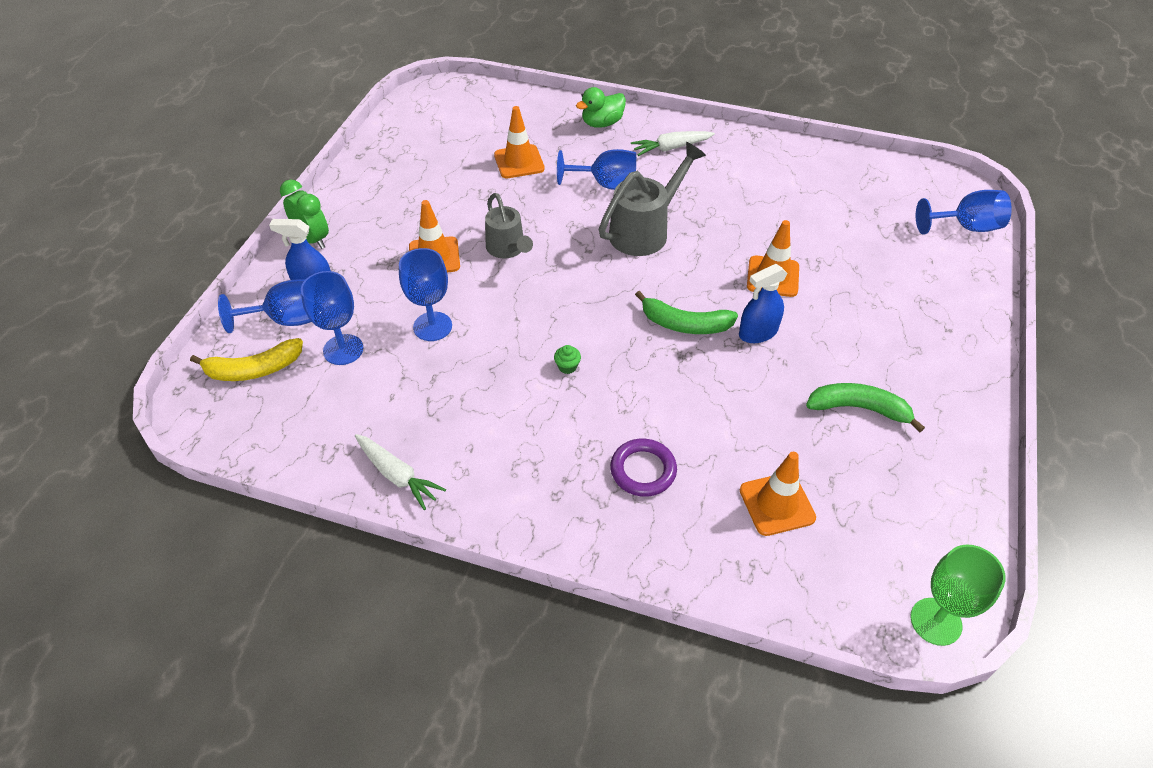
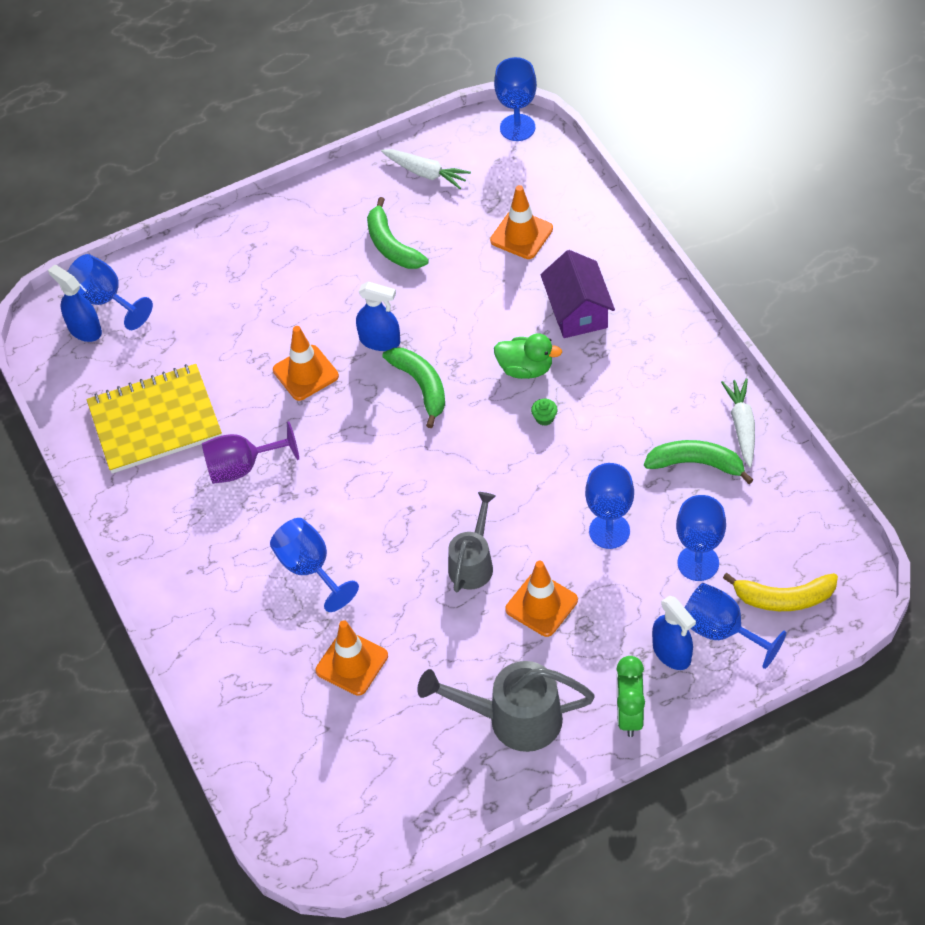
camera: 130 degrees left, 5 degrees up
yellow banana [190,338,303,381] -> yellow banana turned 150 degrees clockwise [723,573,838,611]
green duck [576,87,626,128] -> green duck moved to [494,334,562,379]
grey watering can [598,142,706,256] -> grey watering can moved to [417,661,595,752]
purple ring [610,439,677,497] -> purple house [540,250,615,338]
white carrot [631,131,715,156] -> white carrot moved to [381,149,471,189]
green goblet [910,545,1006,646] -> blue goblet [494,57,537,141]
none -> blue spray bottle [48,265,102,342]
none -> yellow notebook [87,364,222,474]
none -> purple goblet [202,421,299,484]
none -> green banana [644,440,753,484]

